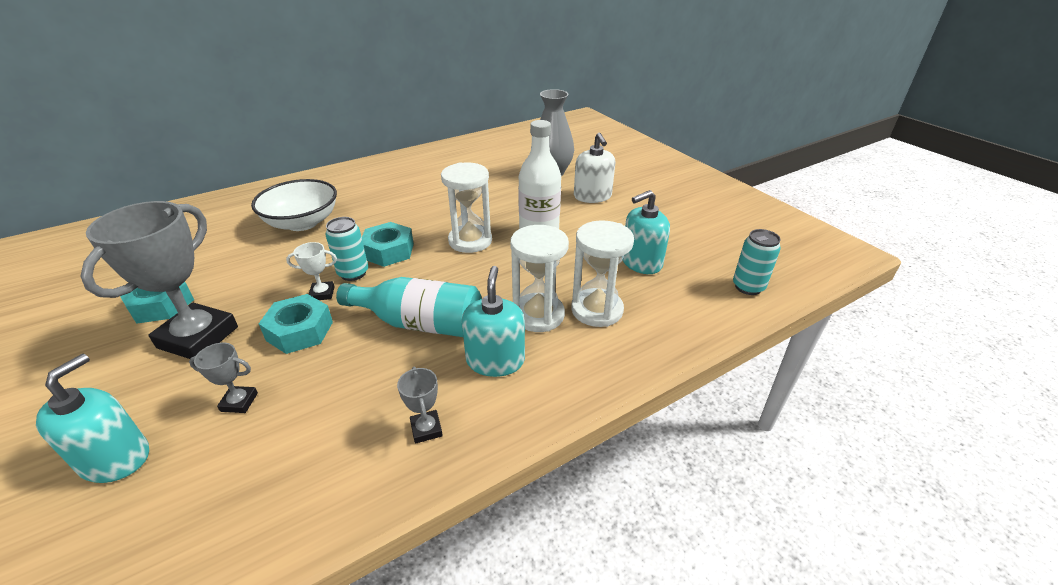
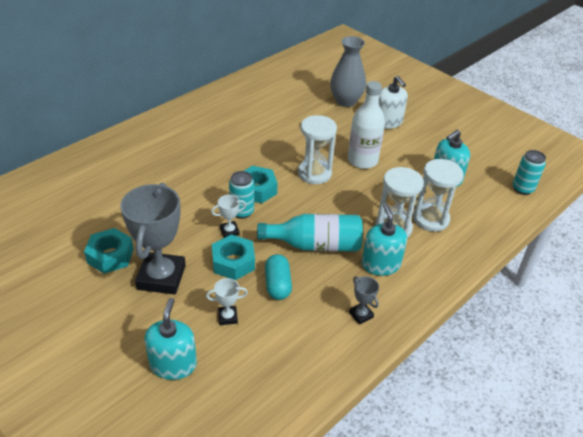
camera: 15 degrees left, 5 degrees up
grey trophy [189,342,258,413] -> white trophy [206,278,248,325]
white bowl [251,179,337,231] -> none
none -> turquoise capsule [265,254,292,300]

